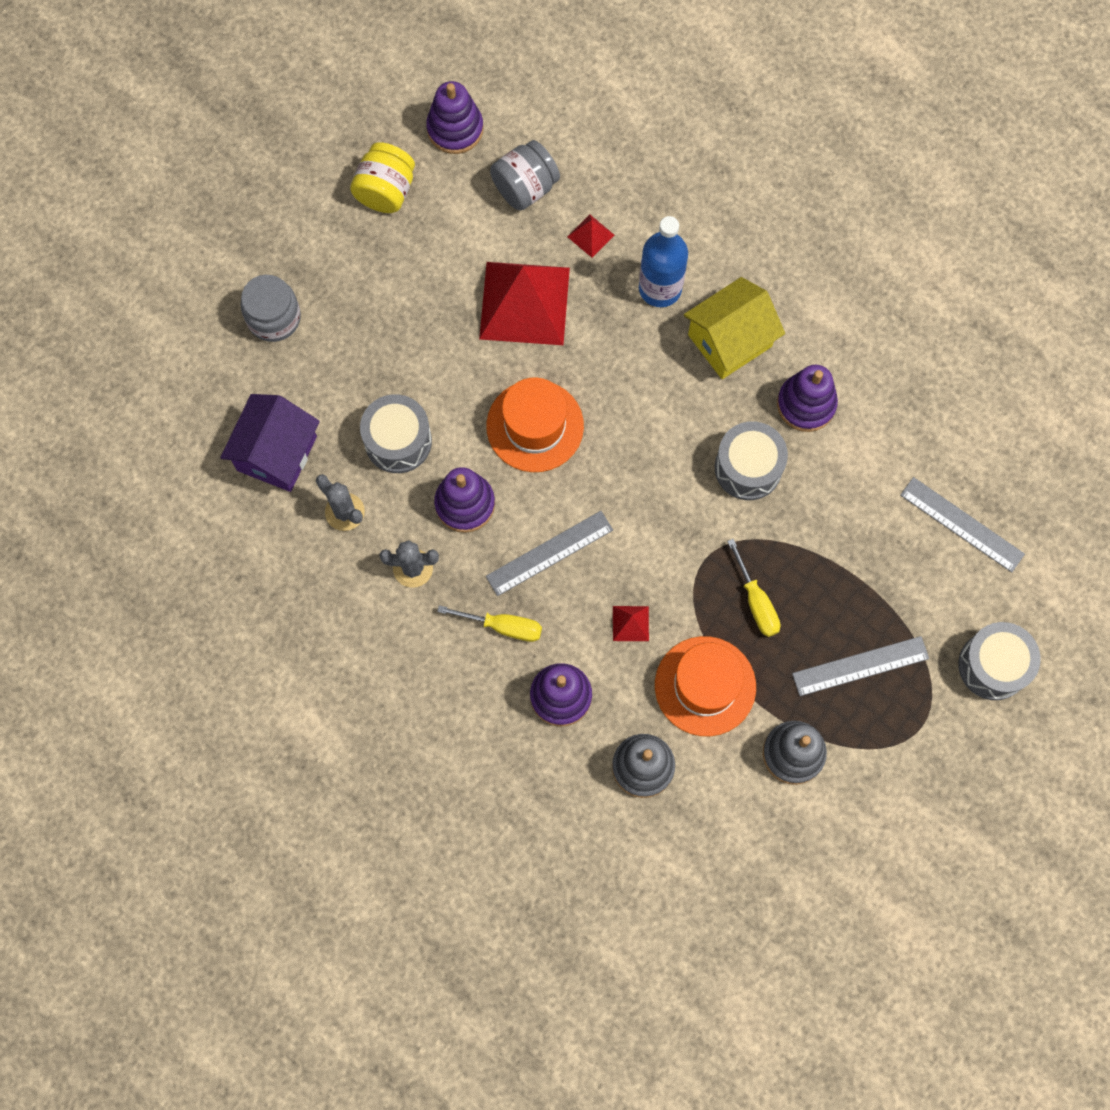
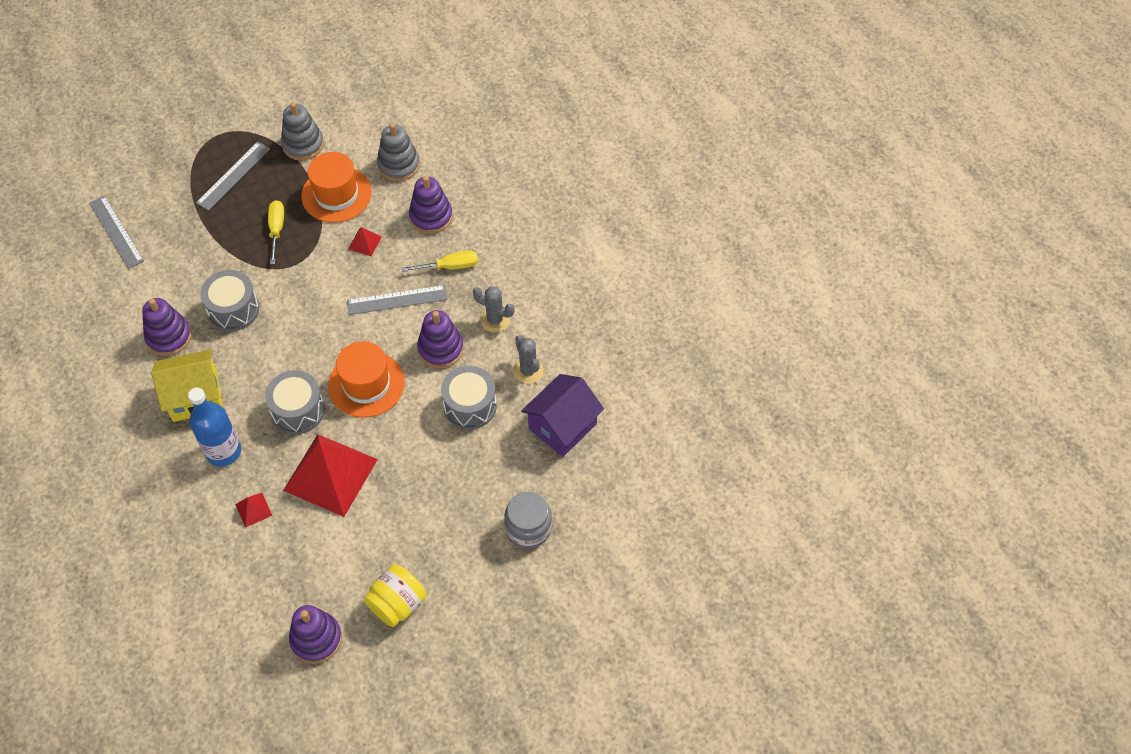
camera: 160 degrees left, 15 degrees down
yellow screwdriver [437,605,542,642] -> yellow screwdriver turned 135 degrees clockwise [402,251,478,272]
grey jar [490,140,560,210] -> none
grey ruler [792,636,929,696] -> grey ruler turned 60 degrees counterclockwise [196,142,270,211]
grey drum [958,622,1041,700] -> grey drum moved to [265,370,325,434]

